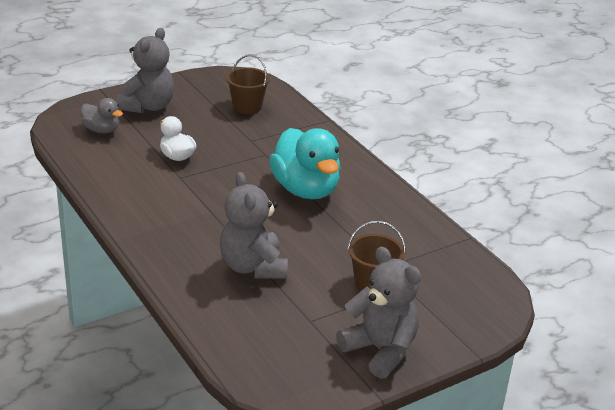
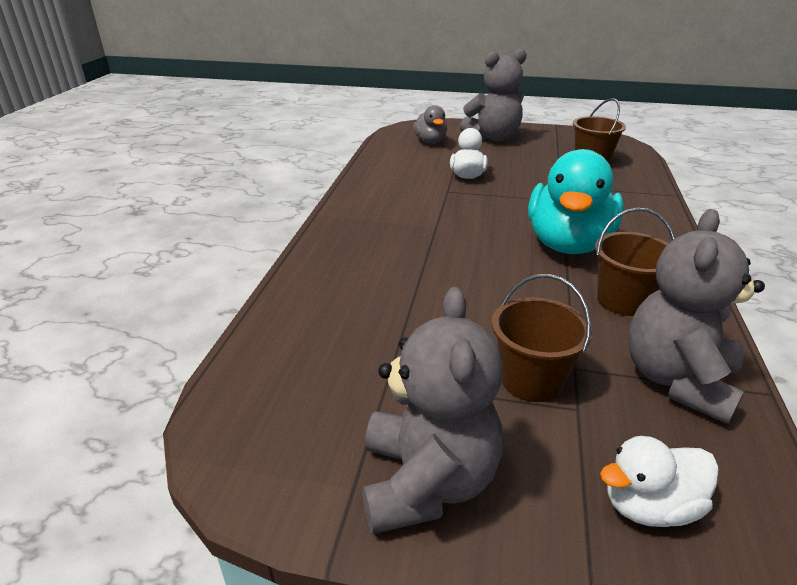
camera: 45 degrees right, 0 degrees up
grey teddy bear [220,172,288,279] -> grey teddy bear moved to [628,209,765,424]
none -> brown bucket [595,208,675,316]
none -> white duck [600,436,719,527]

